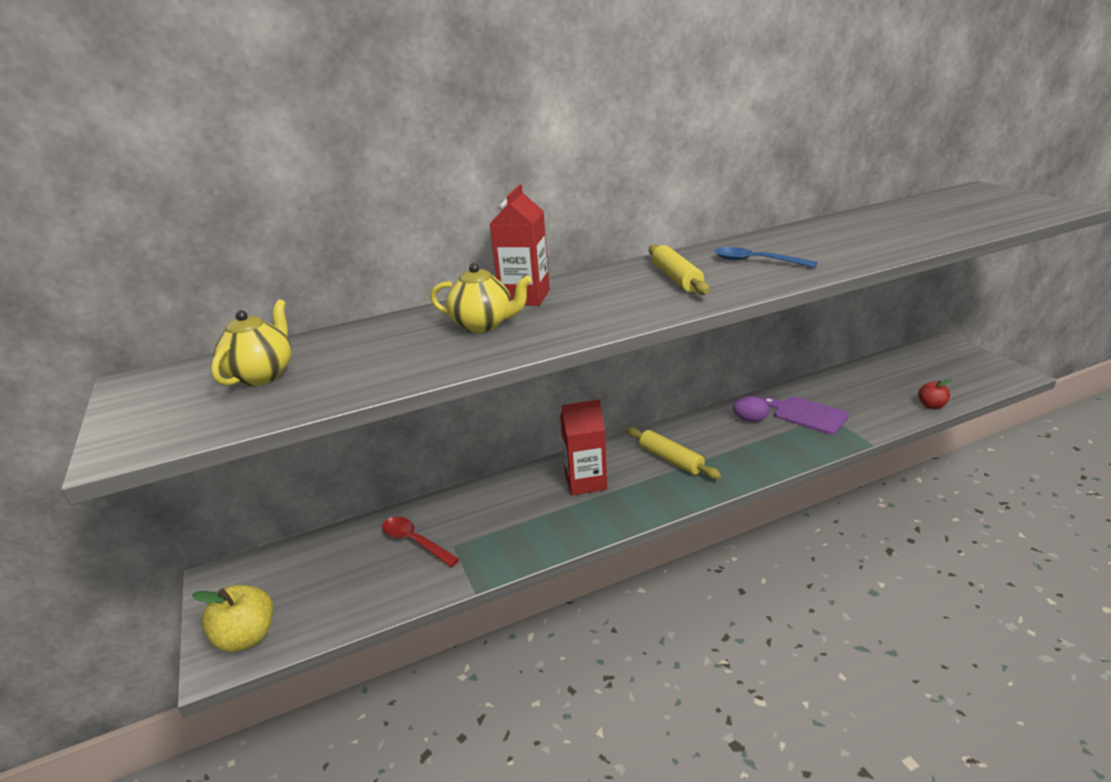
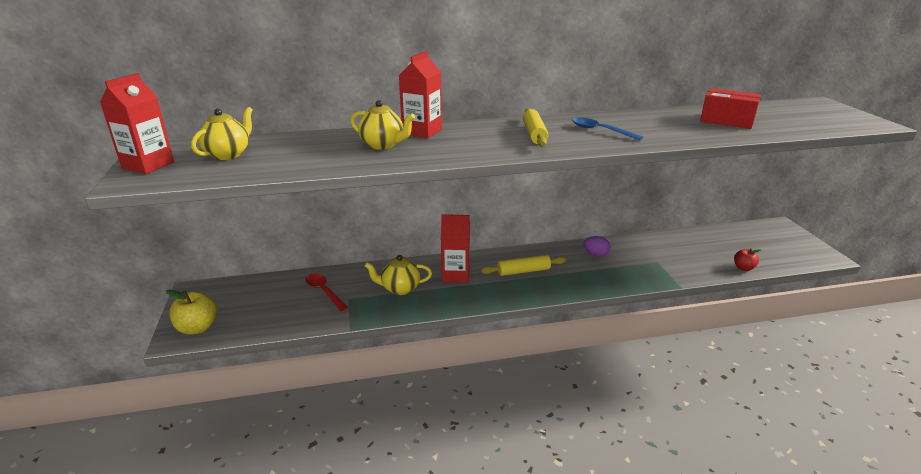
camera: 10 degrees right, 0 degrees up
yellow rolling pin [627,427,721,479] -> yellow rolling pin turned 75 degrees counterclockwise [481,255,566,276]
purple cutting board [763,396,849,434] -> none
none -> red carton [100,73,174,174]
none -> yellow teapot [364,255,432,295]
none -> red box [700,88,761,129]

